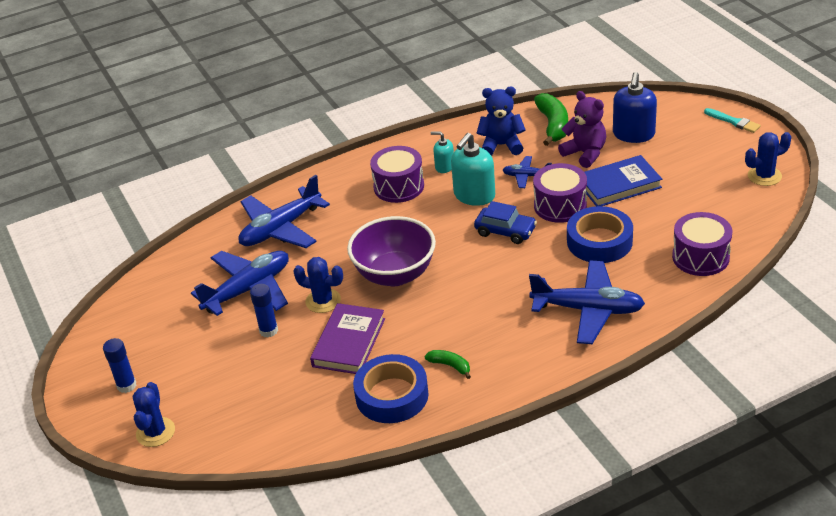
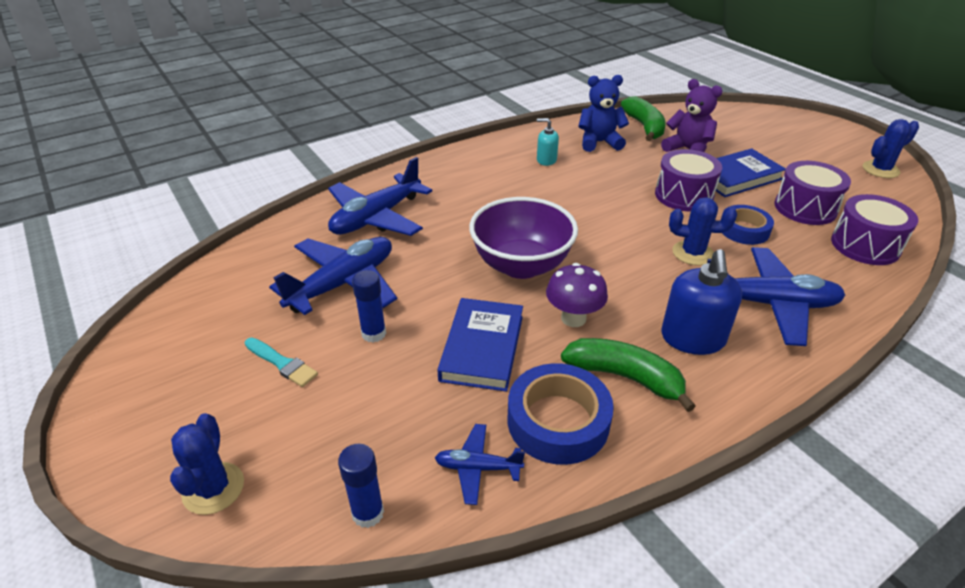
camera: 10 degrees left, 0 degrees up
blue glue stick [103,338,136,393] -> blue glue stick moved to [338,444,384,528]
blue cactus [293,257,343,313] -> blue cactus moved to [669,197,737,265]
purple book [310,303,385,374] -> blue book [437,298,523,392]
purple drum [370,146,424,203] -> purple drum moved to [775,161,851,225]
green banana [425,350,471,379] -> green banana [561,338,696,412], size x1.85
turquoise soap dispenser [451,133,495,206] -> none
blue car [474,201,537,244] -> none
blue plane [503,156,552,188] -> blue plane moved to [435,424,525,505]
blue tape [567,206,633,263] -> blue tape [721,205,774,245], size x0.67
blue soap dispenser [613,72,657,143] -> blue soap dispenser moved to [661,249,742,355]
turquoise brush [704,108,761,133] -> turquoise brush moved to [245,338,318,387]
none -> purple mushroom [546,263,608,327]

